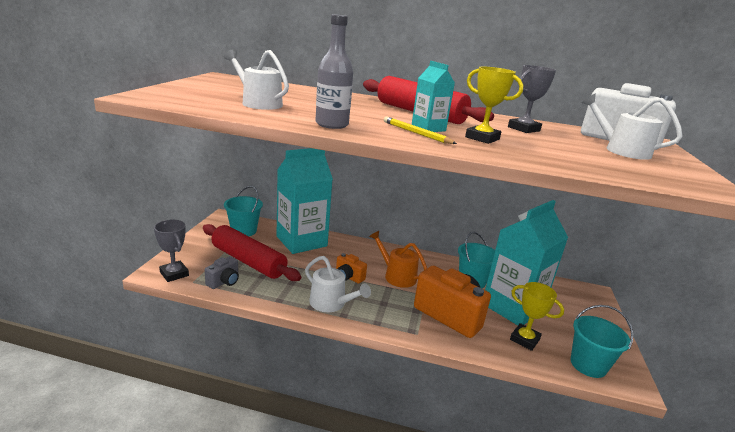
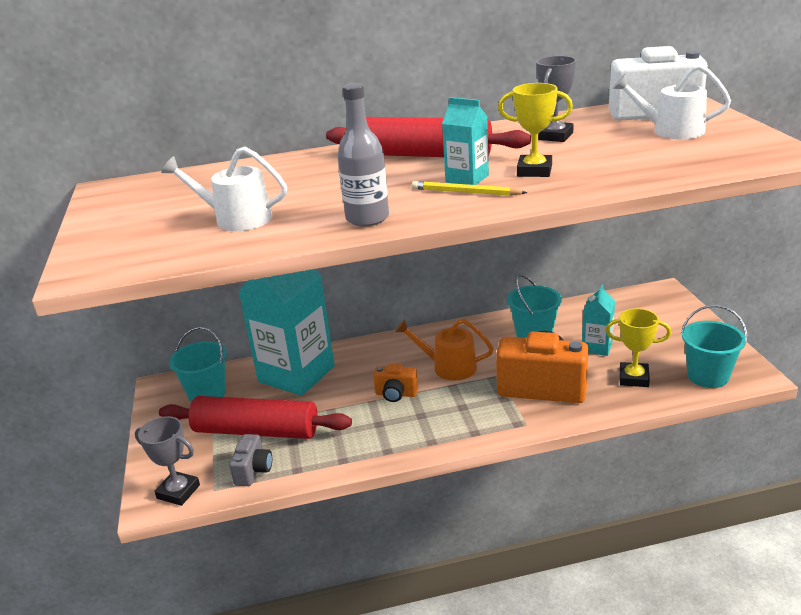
camera: 20 degrees left, 5 degrees up
white watering can [305,256,371,312] -> none
turquoise carton [485,200,568,325] -> turquoise carton [582,284,615,356], size x0.46

